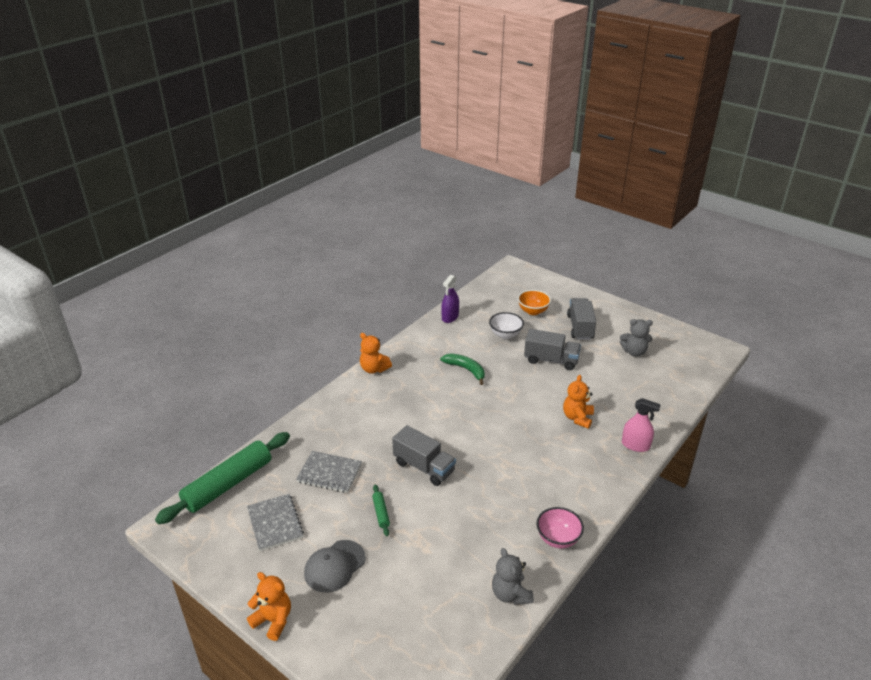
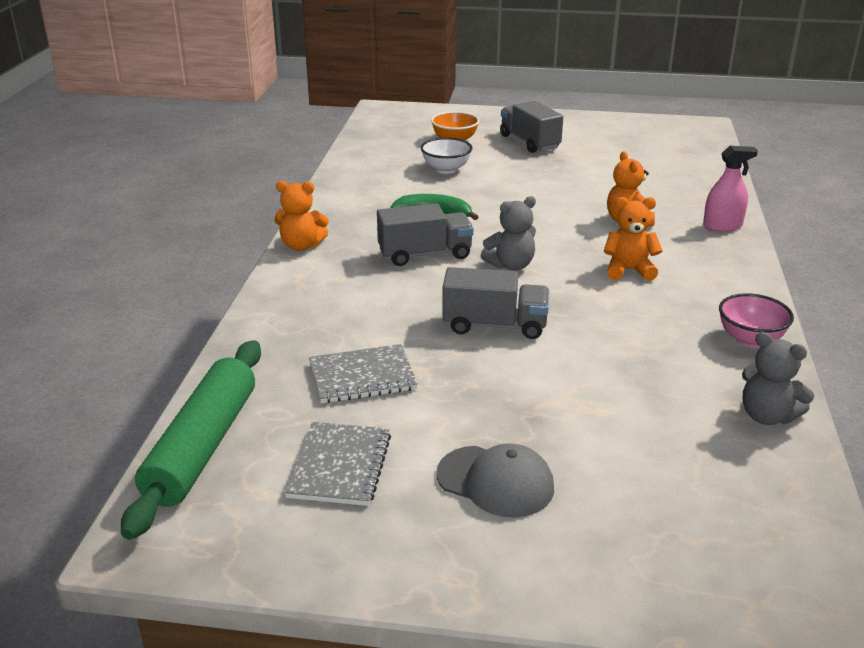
camera: 30 degrees left, 5 degrees down
grey notebook [247,494,304,551] -> grey notebook turned 60 degrees clockwise [284,422,391,506]
orange teddy bear [247,572,291,641] -> orange teddy bear moved to [604,197,662,281]
grey cap [304,540,366,593] -> grey cap turned 75 degrees counterclockwise [436,443,554,518]
green rolling pin [372,485,390,536] -> none
purple spray bottle [441,275,459,323] -> none
grey truck [524,329,581,370] -> grey truck moved to [377,203,474,266]
grey teddy bear [620,319,653,357] -> grey teddy bear moved to [481,196,536,271]

